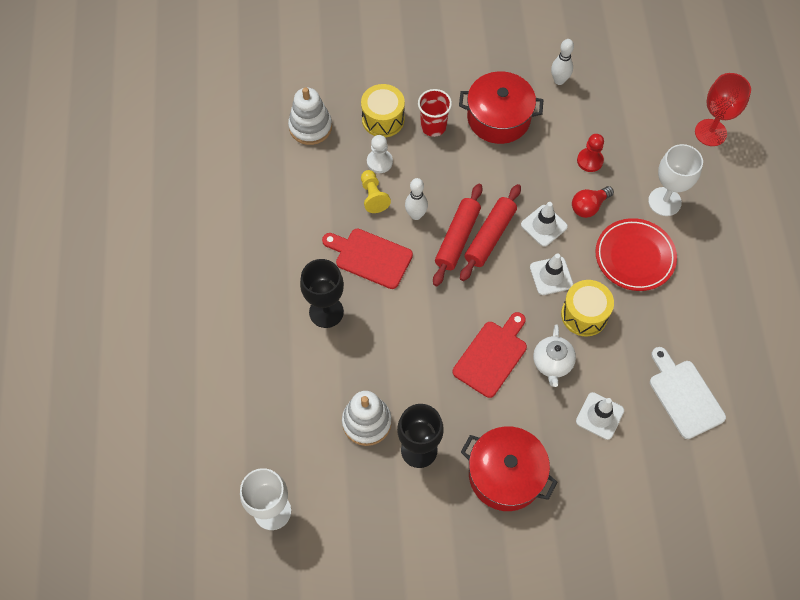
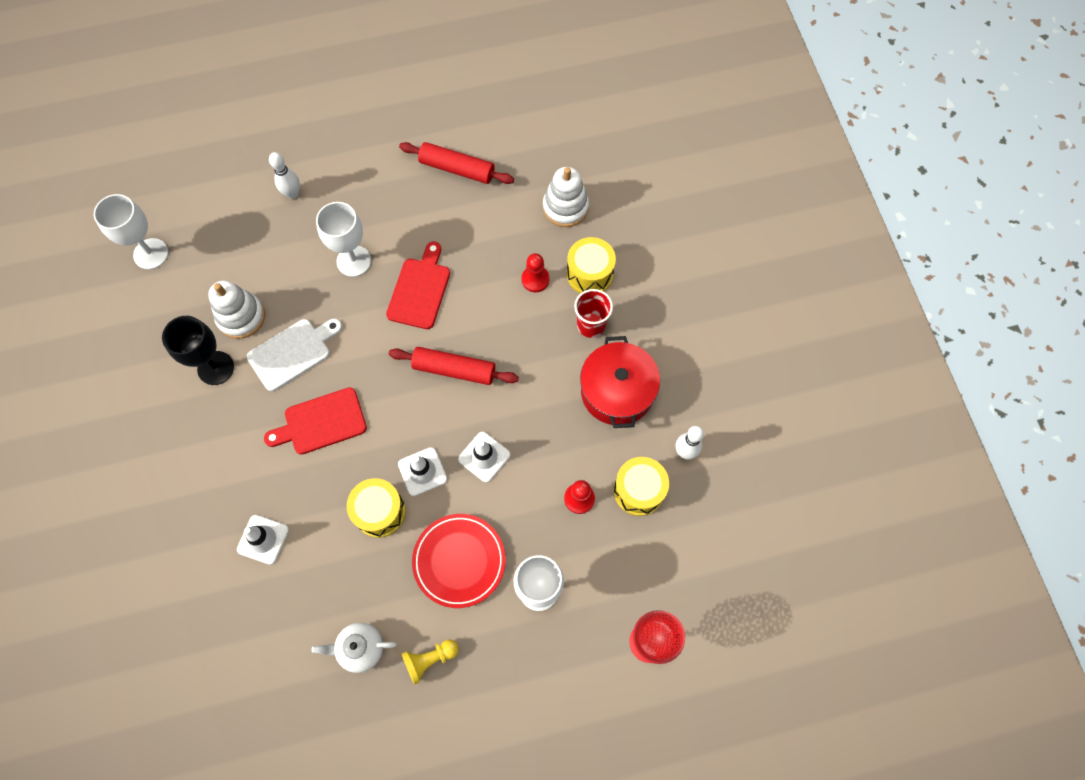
camera: 80 degrees right, 5 degrees up
black goblet [300,259,344,328] -> white goblet [316,202,371,277]
yellow pawn [361,170,391,213] -> yellow pawn moved to [402,639,459,685]
white pawn [367,135,393,173] -> red pawn [521,253,550,292]
white bowling pin [405,178,428,220] -> white bowling pin moved to [269,152,300,199]
red cutting board [453,312,527,398] -> red cutting board turned 135 degrees clockwise [264,387,367,455]
red rolling pin [460,184,521,281] -> red rolling pin moved to [399,142,514,184]
red pot [461,426,557,511] -> none
white teapot [533,324,576,387] -> white teapot moved to [312,623,397,673]
red light bulb [572,186,614,218] -> none
white cutting board [650,347,726,439] -> white cutting board moved to [247,319,342,391]
none -> yellow drum [613,457,669,516]

